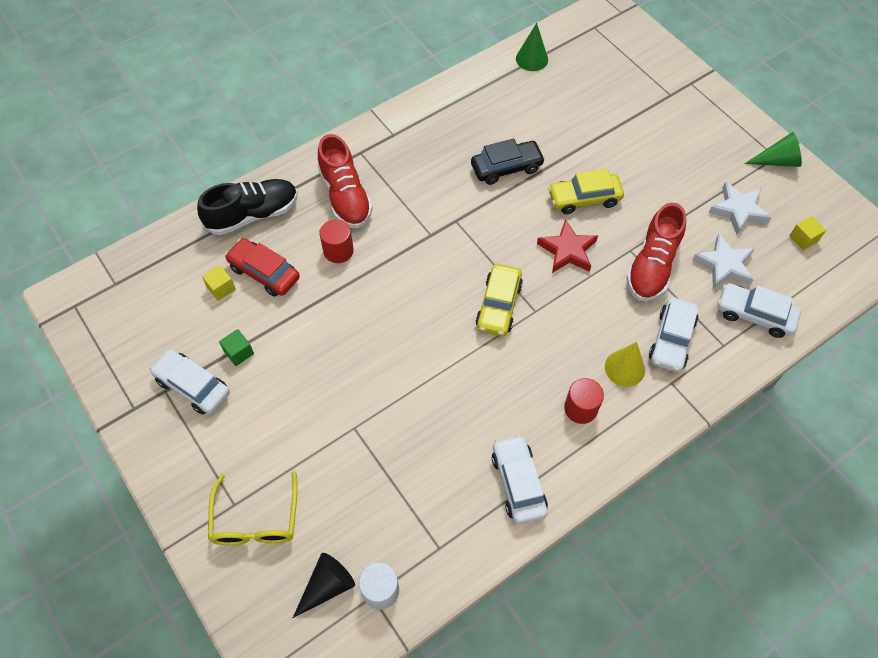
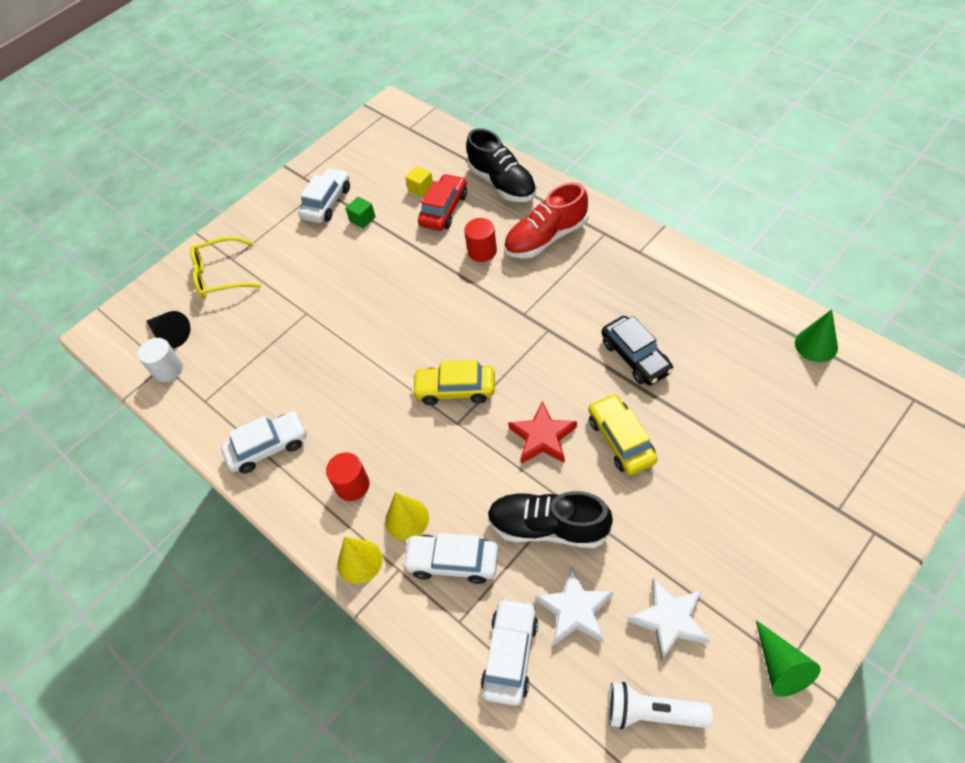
camera: 85 degrees right, 5 degrees down
red shoe [626,202,686,301] -> black shoe [487,491,613,548]
yellow cube [789,216,826,250] -> white flashlight [608,682,713,729]
none -> yellow cone [338,537,383,584]

